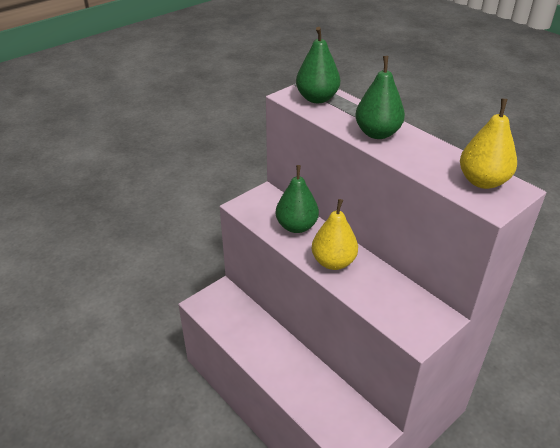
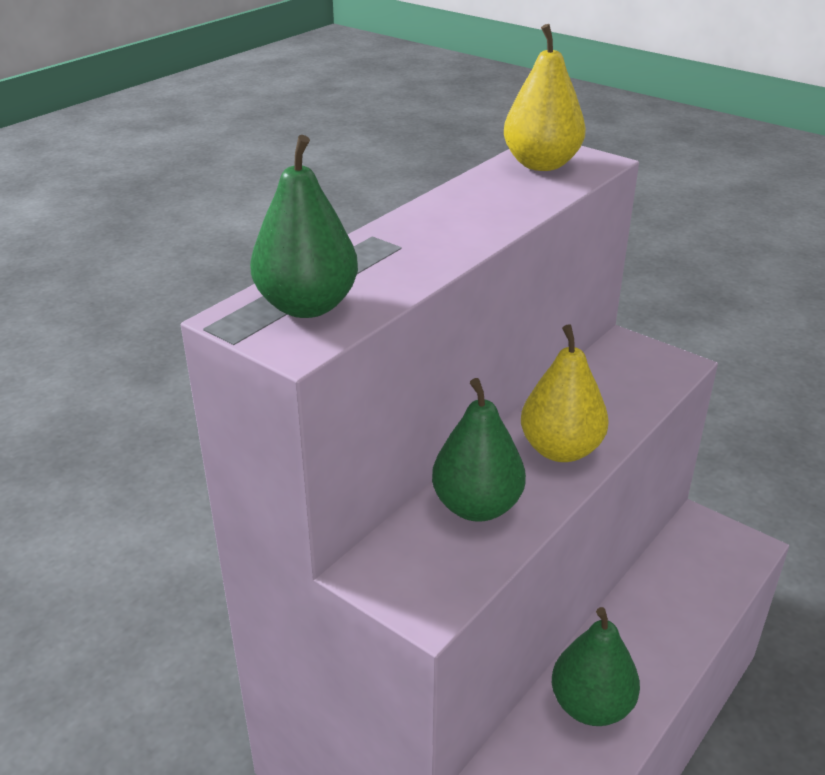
camera: 100 degrees left, 5 degrees down
green pear [355,56,405,139] -> green pear moved to [552,607,640,726]

